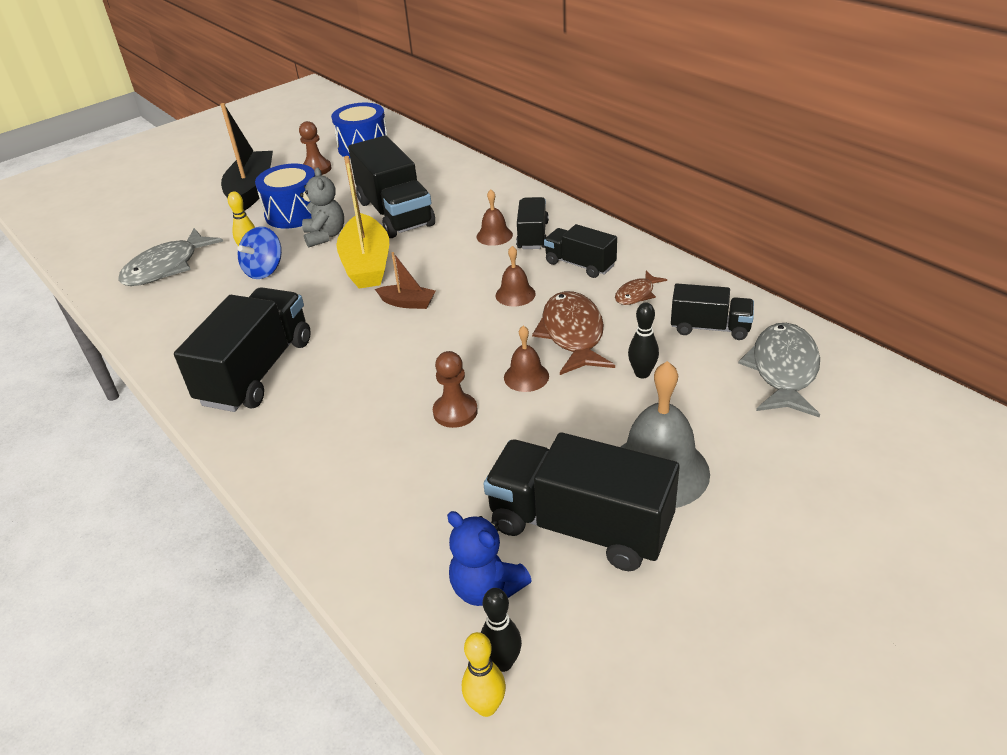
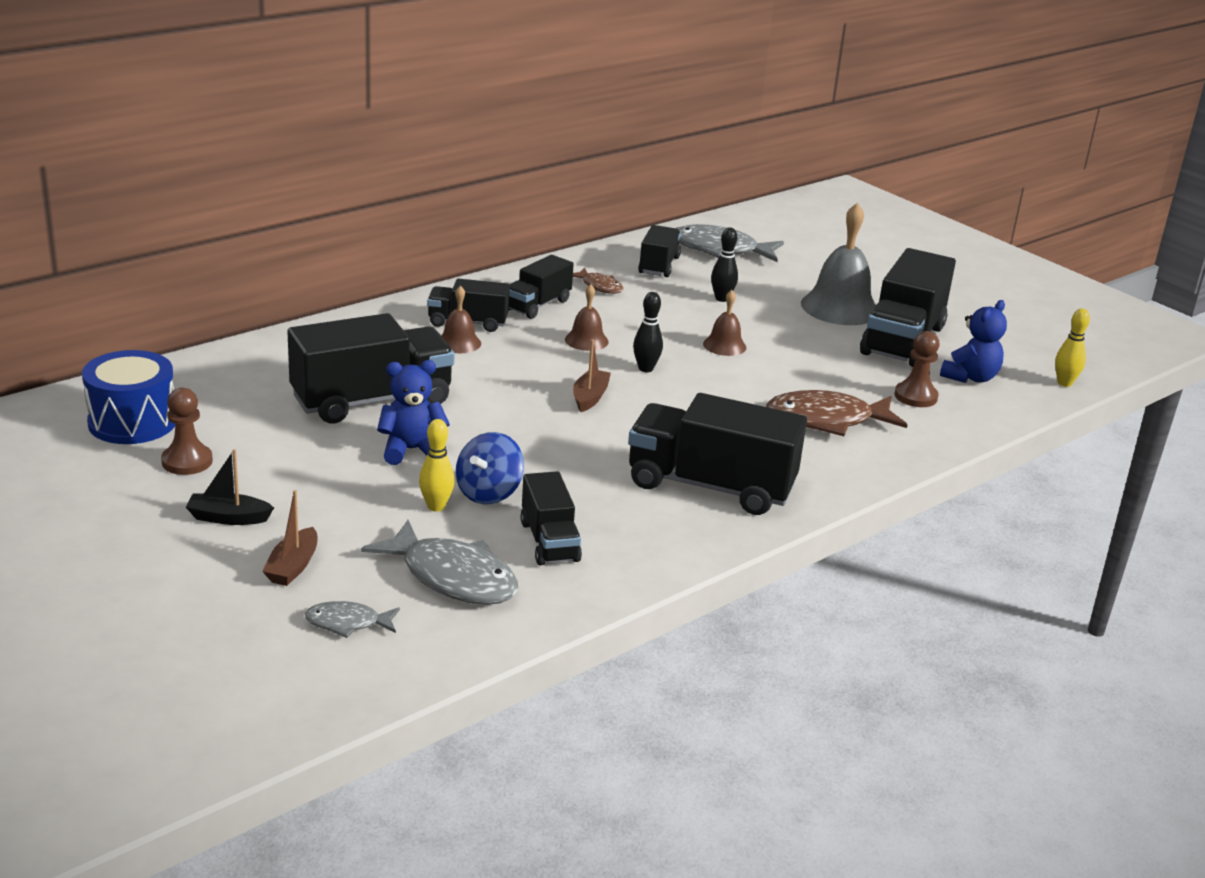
camera: 95 degrees left, 10 degrees down
black boat [220,103,273,211] -> black boat [186,449,274,525], size x0.50
blue spinning top [238,226,282,279] -> blue spinning top turned 90 degrees clockwise [456,432,524,504]
blue drum [255,164,315,229] -> none
grey teddy bear [300,167,344,247] -> blue teddy bear [377,360,450,465]
yellow boat [336,156,389,289] -> none
brown pawn [433,351,478,428] -> brown pawn moved to [894,331,940,407]
black bowling pin [481,588,522,672] -> black bowling pin moved to [633,292,663,372]
brown fish [532,291,615,375] -> brown fish moved to [766,390,907,436]
none -> brown boat [262,490,317,586]
none -> grey fish [305,601,400,638]
none -> black truck [520,471,582,565]

